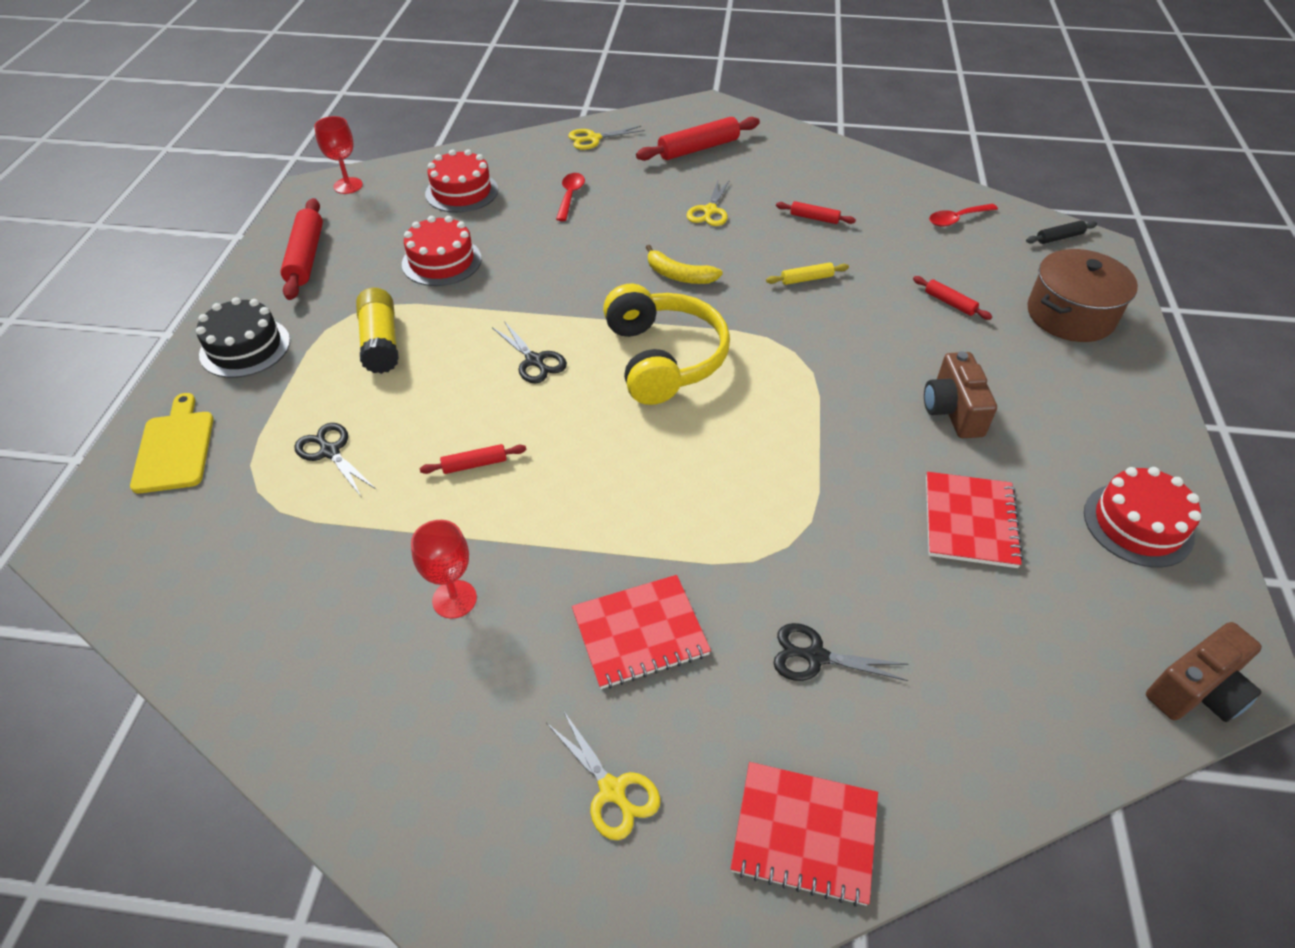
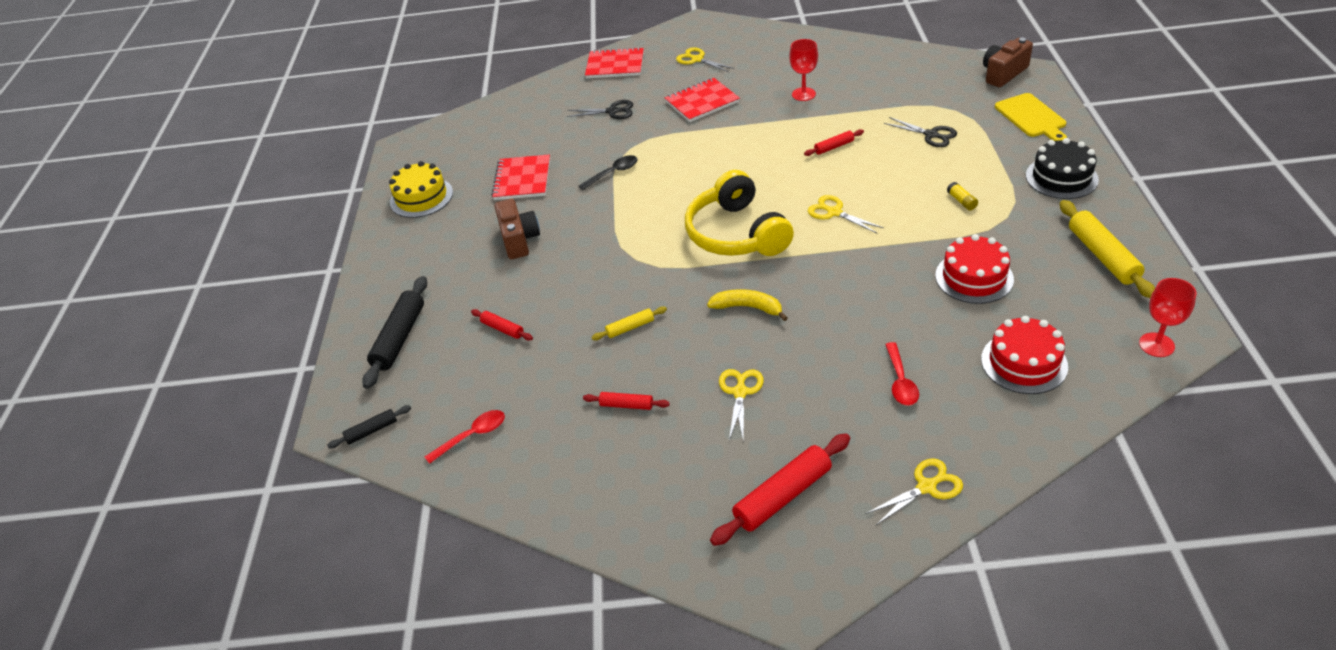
camera: 175 degrees right, 5 degrees down
red rolling pin [280,198,323,300] -> yellow rolling pin [1060,200,1155,298]
yellow glue stick [356,288,399,374] -> yellow glue stick [947,182,978,210], size x0.46
black scissors [492,321,567,383] -> yellow scissors [807,195,884,233]
brown pot [1027,249,1138,342] -> black rolling pin [362,276,427,389]
red cake [1084,467,1201,568] -> yellow cake [389,161,453,218]
brown camera [1146,622,1262,722] -> brown camera moved to [983,38,1033,88]
none -> black spoon [579,155,638,190]

